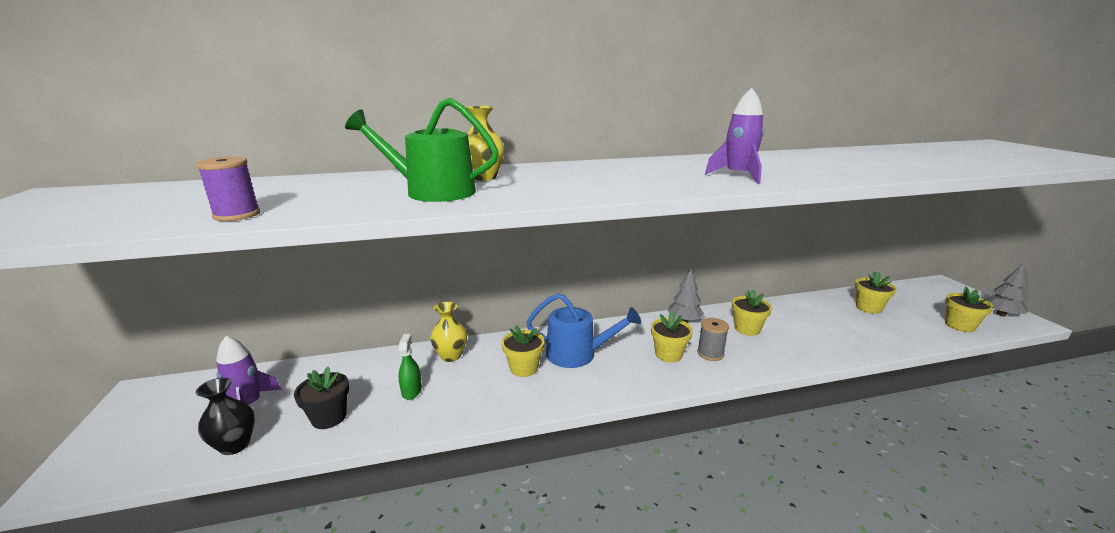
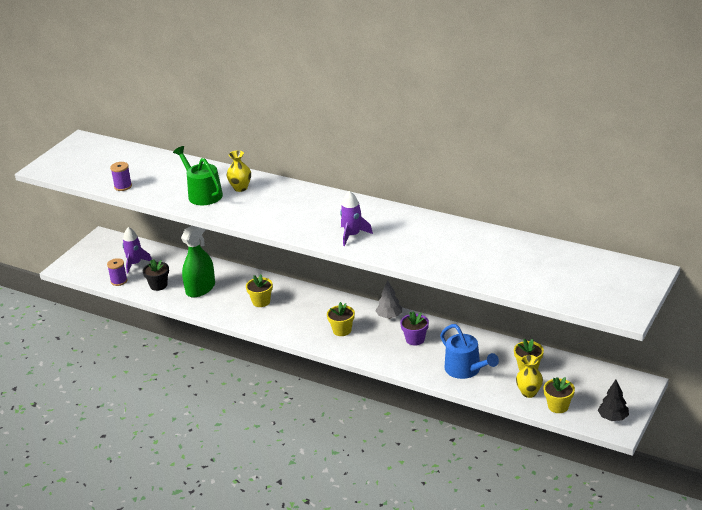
camera: 45 degrees right, 10 degrees up
black vase [196,377,255,455] -> purple spool [107,258,127,286]
green spray bottle [399,334,422,400] -> green spray bottle [181,226,215,297], size x2.06
yellow vase [430,302,467,362] -> yellow vase moved to [516,355,543,398]
blue watering can [526,293,641,368] -> blue watering can moved to [440,324,499,379]
grey spool [697,318,729,361] -> none
yellow flower pot [732,290,772,336] -> purple flower pot [400,311,429,346]
grey tree [984,263,1028,317] -> black tree [598,380,629,421]

